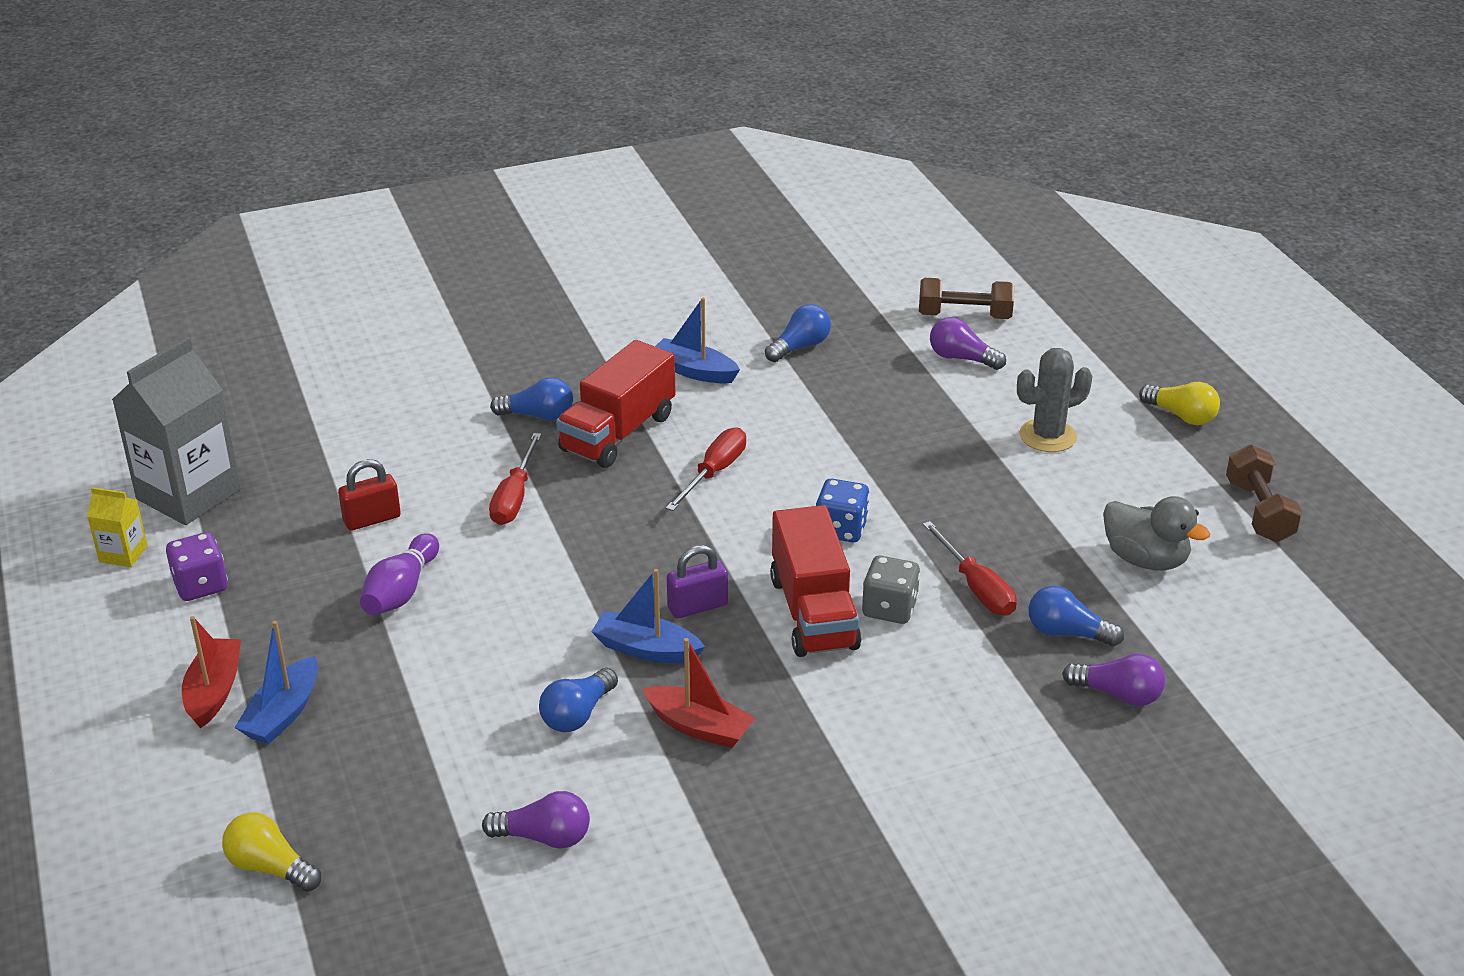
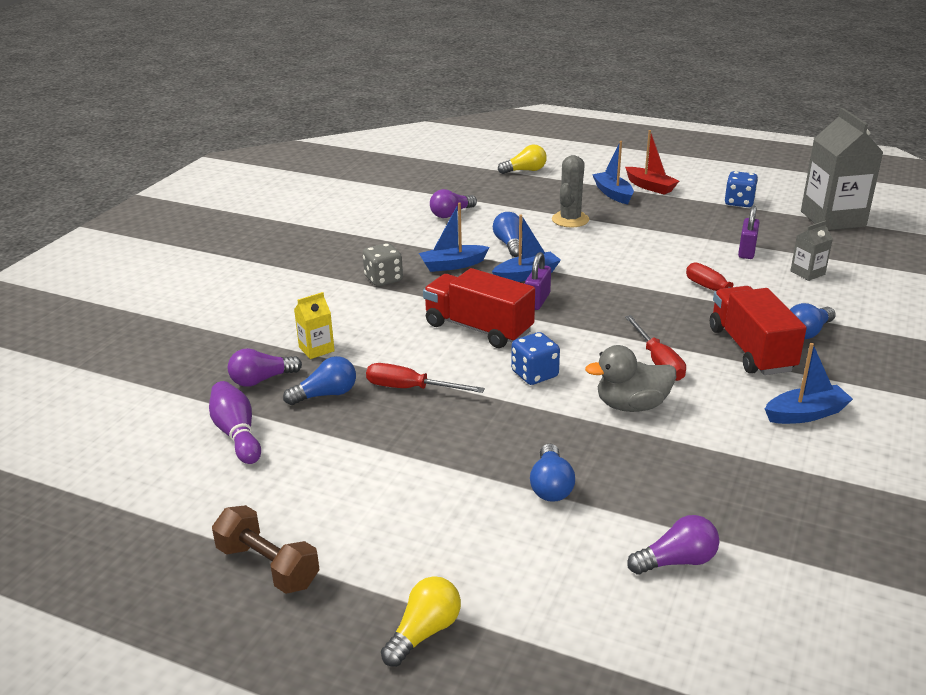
camera: 135 degrees right, 5 degrees down
yellow carton [87,487,148,567] -> yellow carton moved to [294,292,335,359]
purple dice [166,532,228,601] -> blue dice [725,171,758,207]
red padlock [338,459,401,531] -> purple padlock [738,205,760,259]
purple bowling pin [360,533,439,615] -> purple bowling pin moved to [209,381,261,464]
red boat [643,638,755,748] -> blue boat [419,203,490,272]
blue light bulb [765,304,831,362] -> blue light bulb moved to [530,443,575,502]
grey dice [862,556,920,624] -> grey dice moved to [363,243,403,286]
brown dumbbell [919,278,1014,319] -> none
grey cactus [1017,348,1093,452] -> grey cactus moved to [552,155,589,227]
grey duck [1103,496,1211,570] -> grey duck moved to [585,345,676,412]
yellow light bulb [1139,382,1220,425] -> yellow light bulb turned 135 degrees clockwise [381,576,461,667]
none -> grey carton [790,220,833,281]

